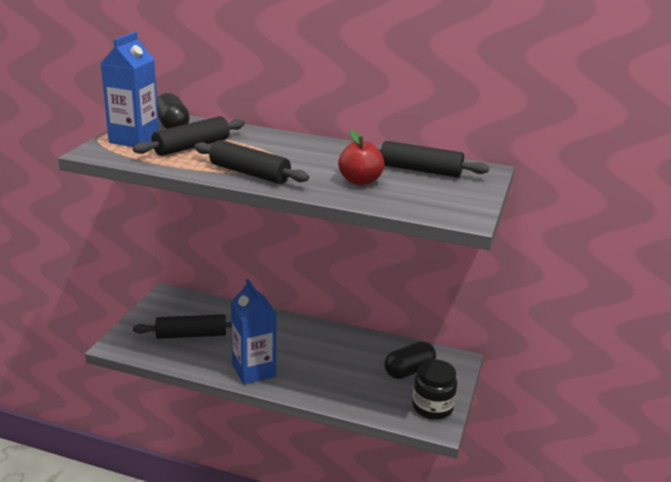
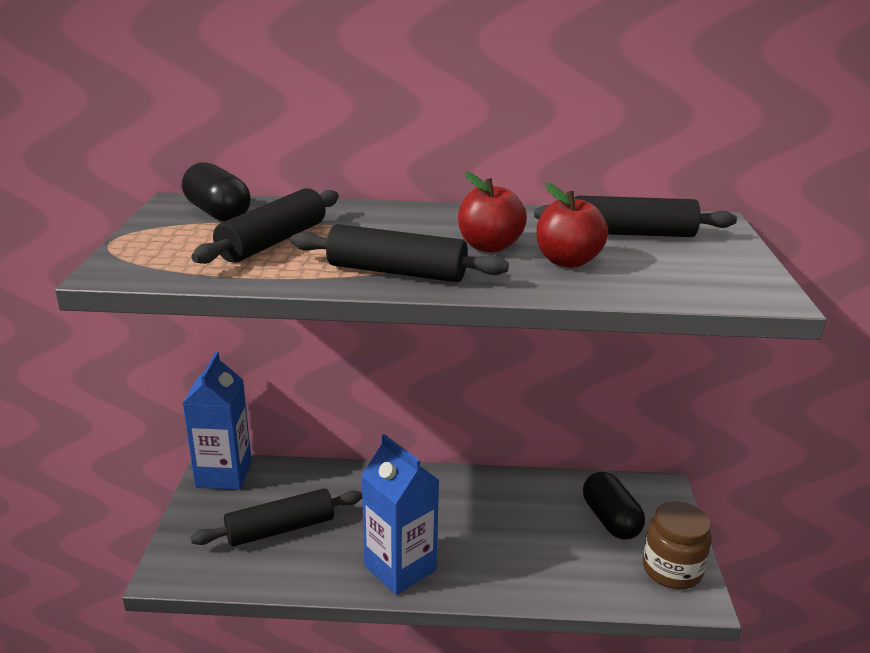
camera: 15 degrees left, 0 degrees up
blue carton [101,32,159,147] -> blue carton moved to [182,352,252,490]
black capsule [384,341,436,379] -> black capsule turned 60 degrees counterclockwise [583,472,645,540]
black jar [412,359,457,420] -> brown jar [643,501,712,589]
none -> red apple [458,172,527,253]

